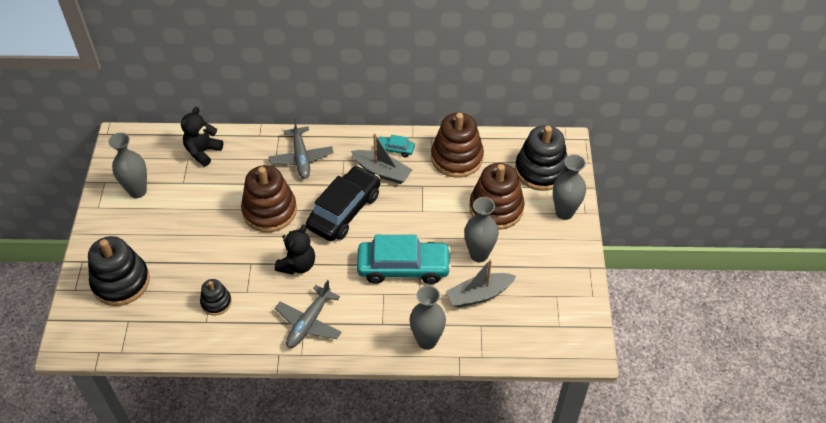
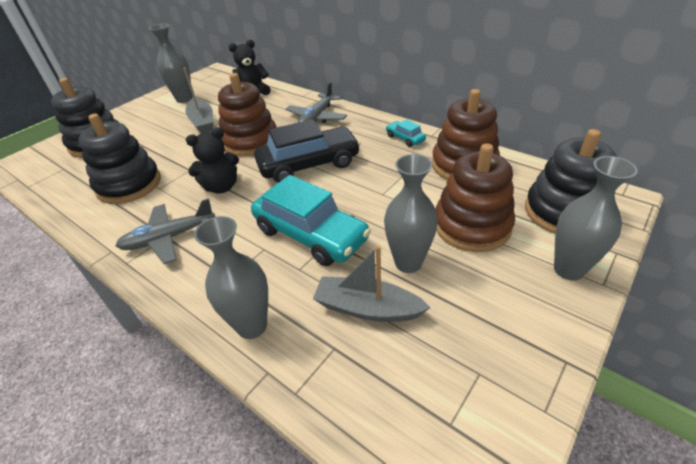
camera: 40 degrees right, 10 degrees down
black stacking toy [200,279,232,315] -> black stacking toy [78,113,161,204], size x1.90
grey boat [351,133,412,184] -> grey boat moved to [183,68,214,134]

